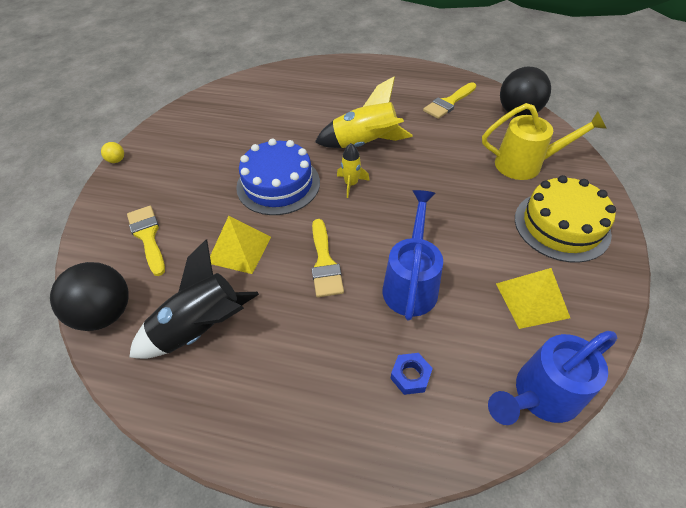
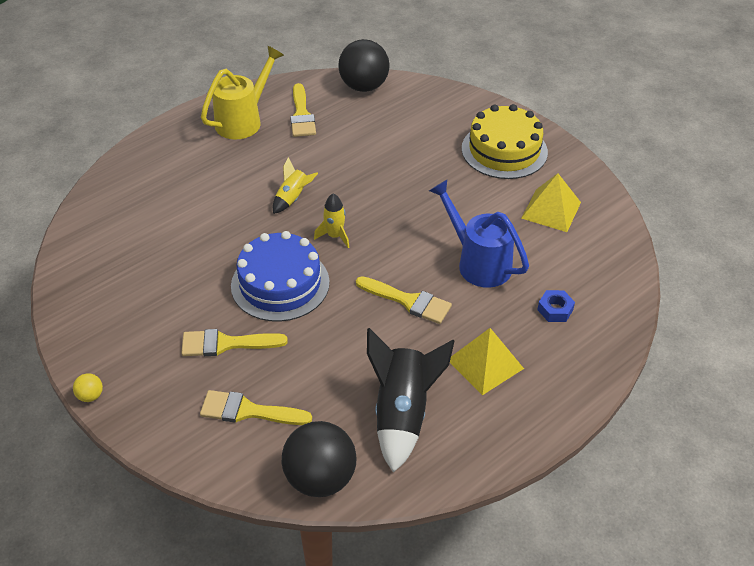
camera: 55 degrees left, 5 degrees down
yellow pyramid [210,216,271,274] -> yellow pyramid moved to [450,328,524,395]
yellow rocket [315,76,413,148] -> yellow rocket [273,157,318,214], size x0.52
yellow watering can [482,103,607,180] -> yellow watering can moved to [201,46,284,139]
blue watering can [488,331,617,425] -> none
none -> yellow brush [181,329,288,356]

